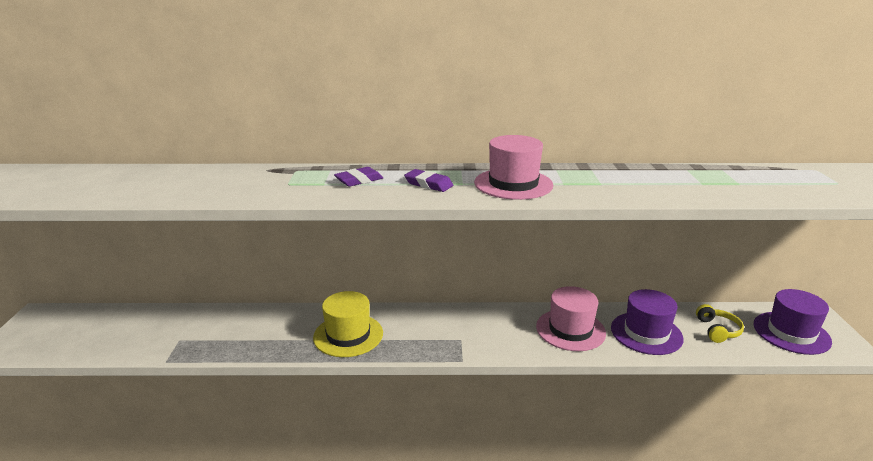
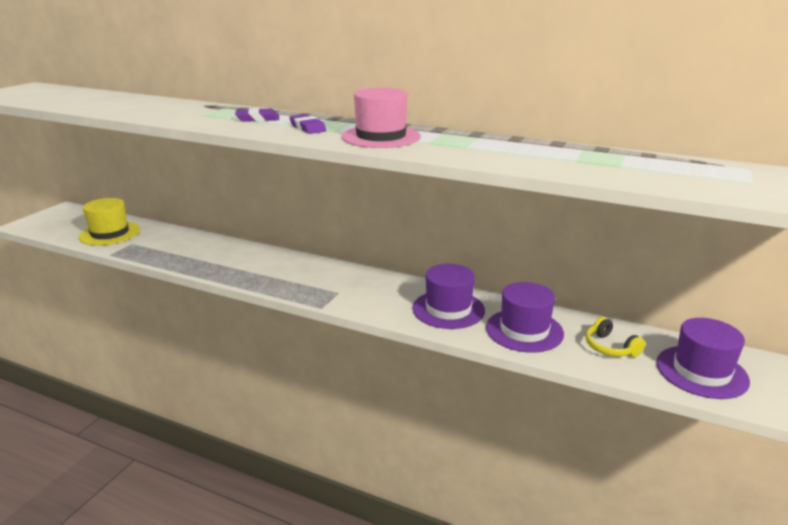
camera: 25 degrees right, 0 degrees up
yellow hat [313,291,383,357] -> yellow hat moved to [79,198,140,245]
pink hat [536,286,606,351] -> purple hat [412,264,485,329]
yellow headphones [696,304,744,343] -> yellow headphones turned 120 degrees clockwise [585,317,645,357]

